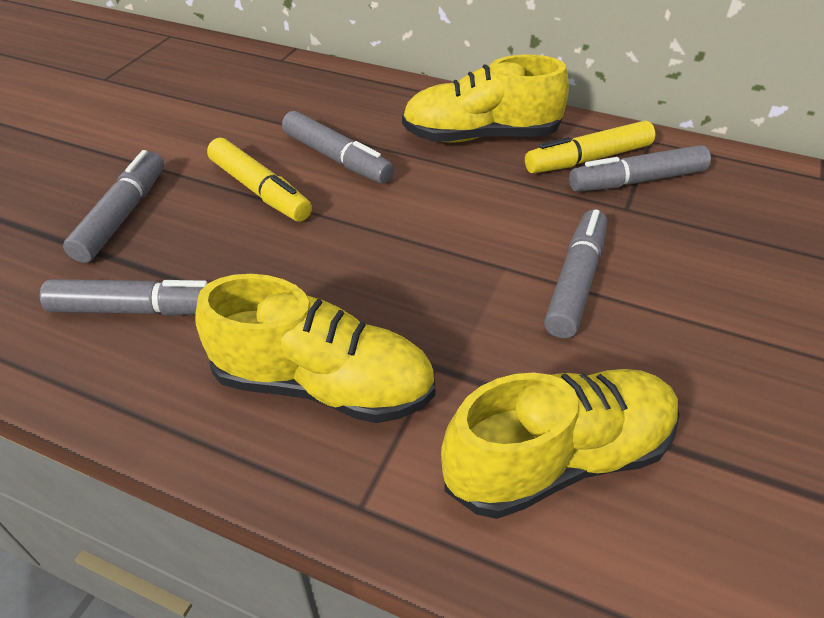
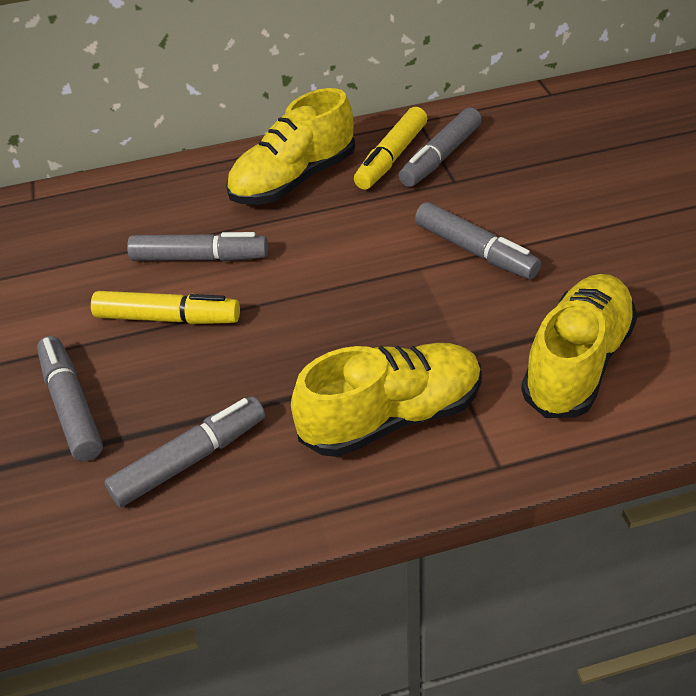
camera: 35 degrees left, 0 degrees up
grey marker [544,209,607,338] -> grey marker turned 150 degrees clockwise [415,202,541,279]

